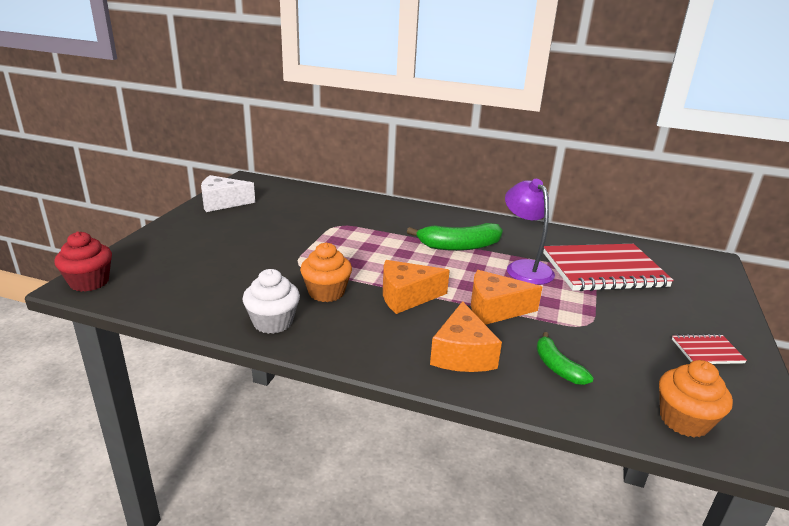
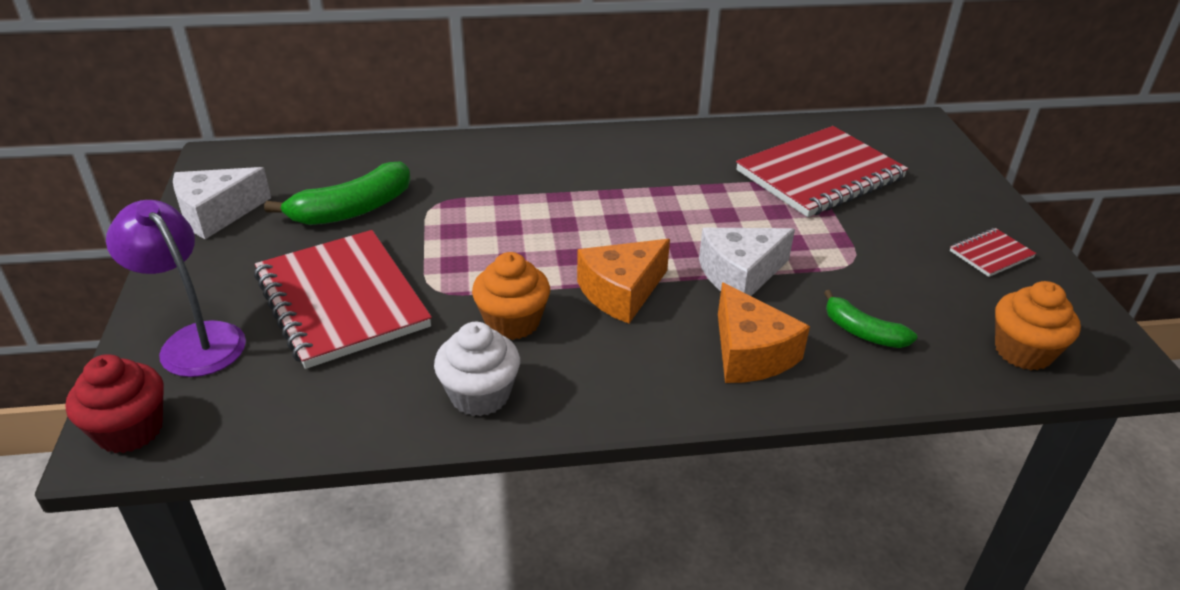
camera: 25 degrees left, 10 degrees up
green banana [407,223,503,251] -> green banana moved to [264,162,411,225]
orange cheese [471,270,542,325] -> white cheese [699,228,795,296]
purple lamp [505,179,555,285] -> purple lamp moved to [106,200,246,377]
none -> red notebook [254,230,432,369]

